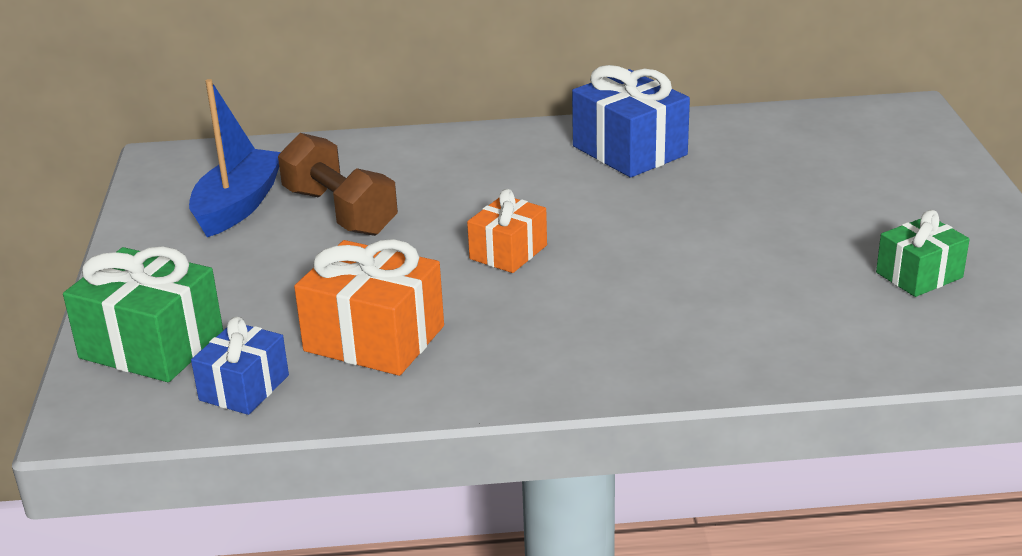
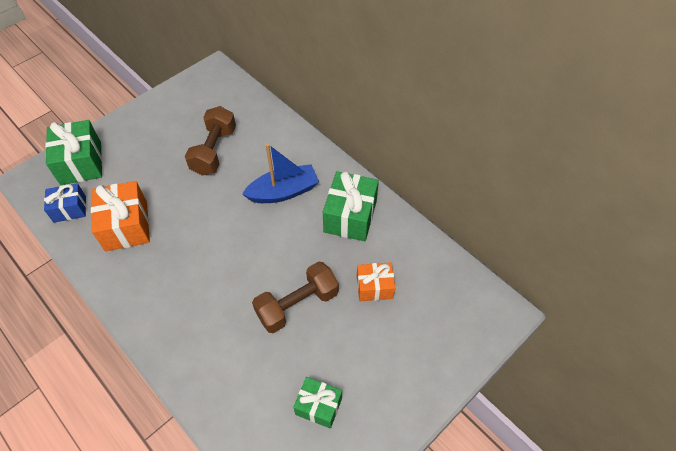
camera: 50 degrees right, 25 degrees up
blue boat [189,79,281,237] -> blue boat moved to [242,143,319,203]
orange gift [467,189,547,273] -> orange gift moved to [357,262,395,301]
blue gift [572,65,690,178] -> green gift [323,171,379,241]
none -> brown dumbbell [252,261,339,333]

